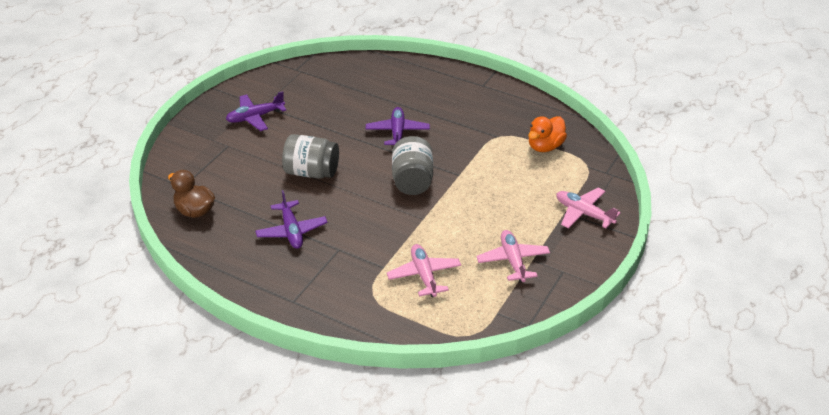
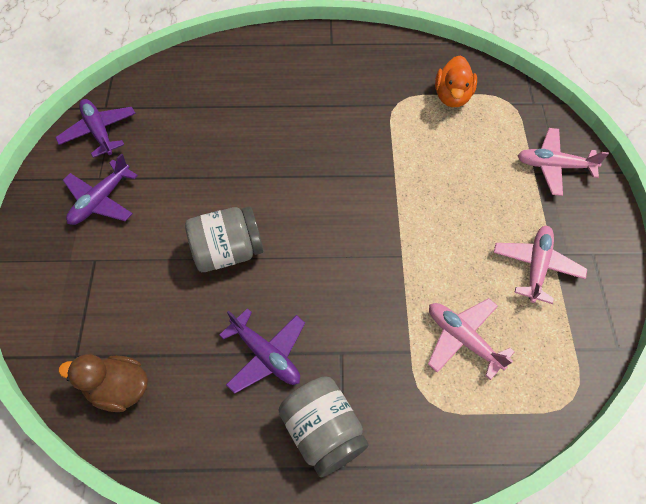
camera: 30 degrees left, 20 degrees up
purple plane [366,107,430,145] -> purple plane moved to [55,99,136,158]
grey jar [392,136,433,195] -> grey jar moved to [278,376,369,477]
pink plane [476,230,550,282] -> pink plane turned 60 degrees clockwise [493,226,587,304]

